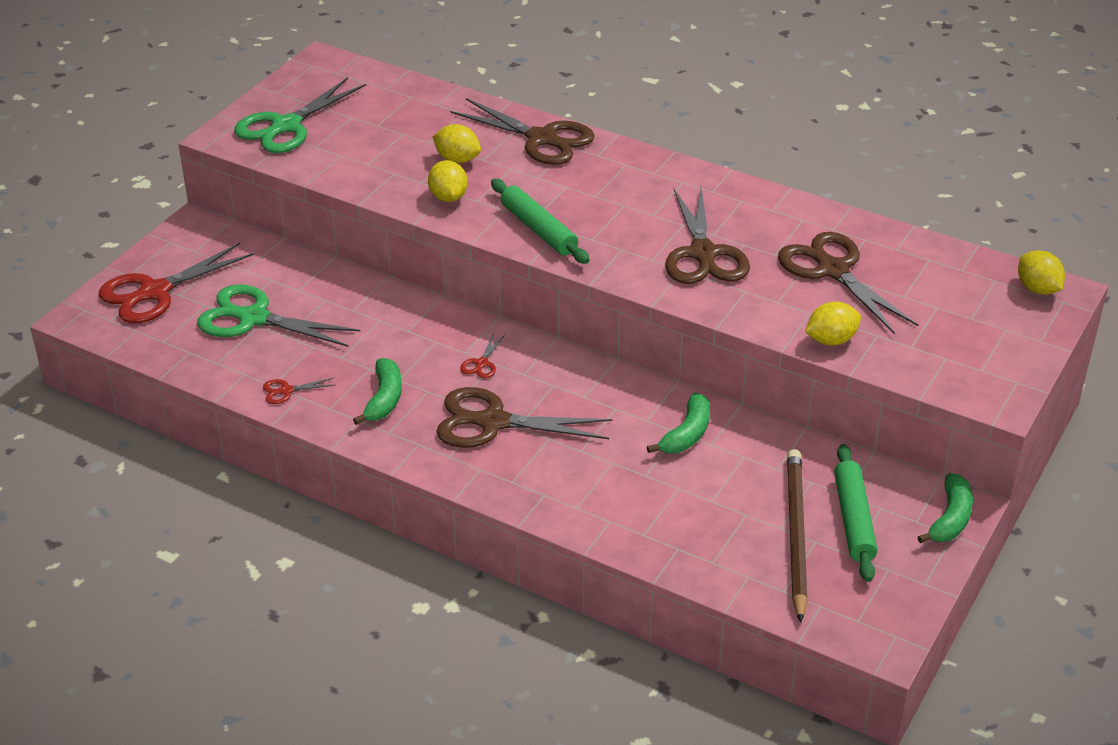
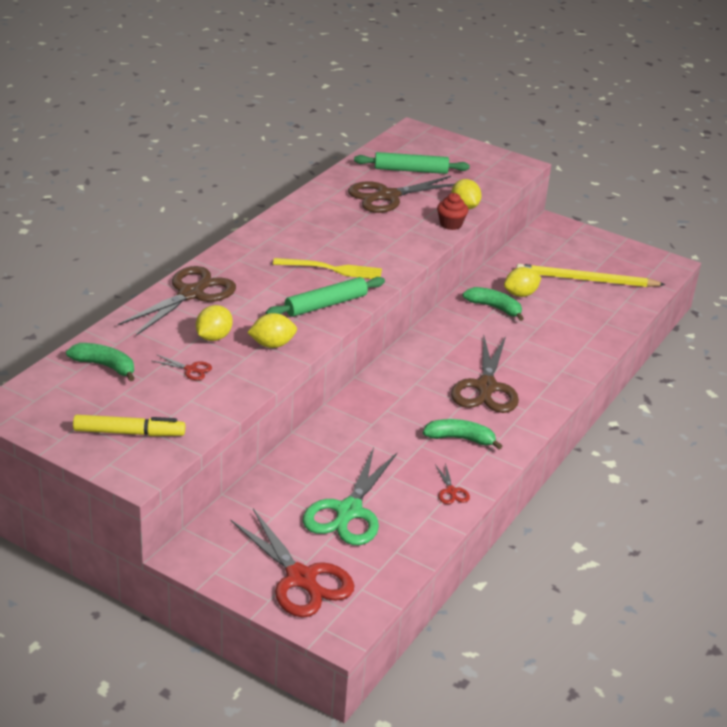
camera: 90 degrees left, 5 degrees down
green scissors [234,77,366,153] -> yellow marker [73,415,185,436]
red scissors [460,333,505,379] -> red scissors moved to [151,354,212,380]
brown scissors [665,187,750,284] -> none
brown pencil [787,449,808,623] -> yellow pencil [516,264,666,287]
green rolling pin [834,444,877,582] -> green rolling pin moved to [354,152,470,174]
green banana [918,473,973,543] -> green banana moved to [66,343,135,381]
yellow lemon [1018,250,1065,295] -> yellow lemon moved to [504,267,541,297]
none -> yellow fork [273,258,382,279]
none -> red cupcake [437,193,468,230]

